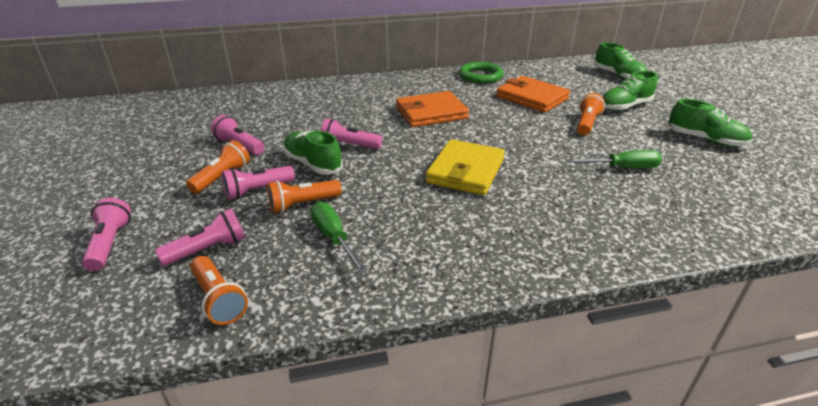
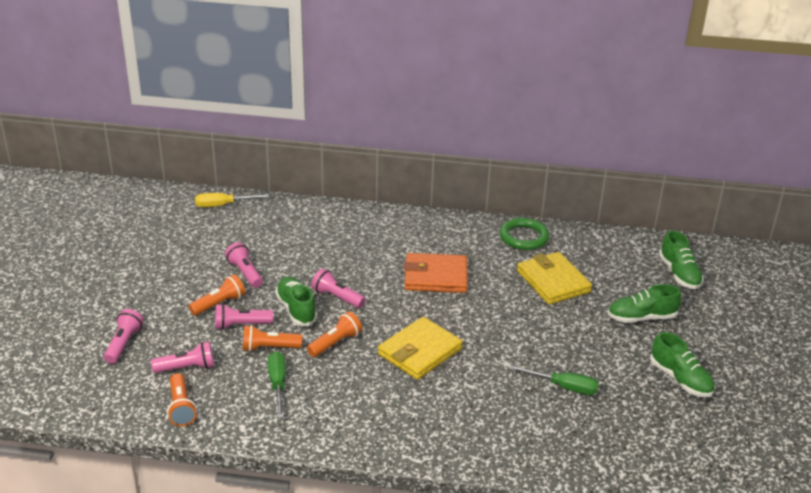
camera: 20 degrees right, 0 degrees up
orange wallet [496,76,570,113] -> yellow wallet [517,252,592,304]
orange flashlight [577,93,605,135] -> orange flashlight moved to [307,311,362,357]
none -> yellow screwdriver [195,193,269,207]

